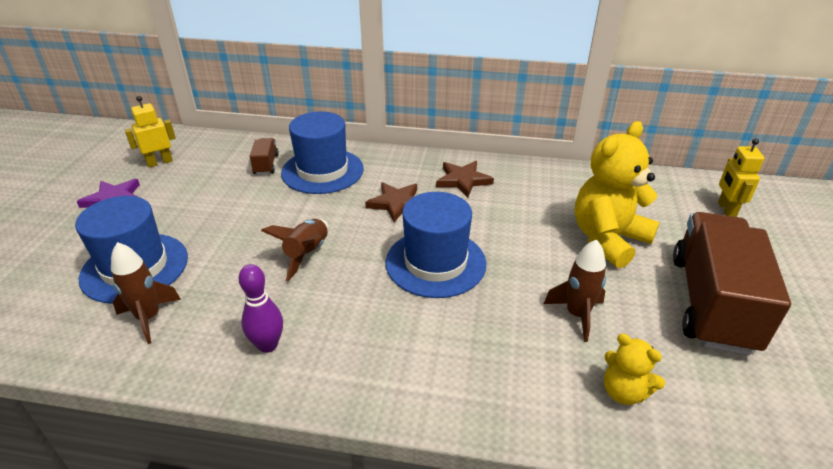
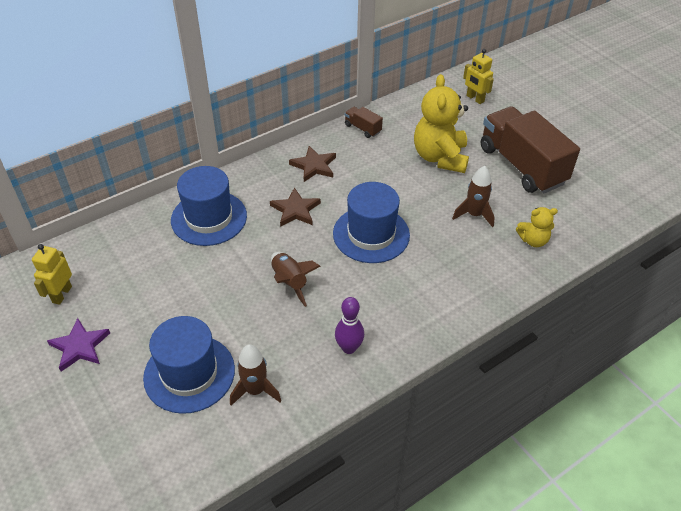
camera: 45 degrees left, 10 degrees up
brown truck [250,138,279,175] -> brown truck moved to [345,107,383,138]

